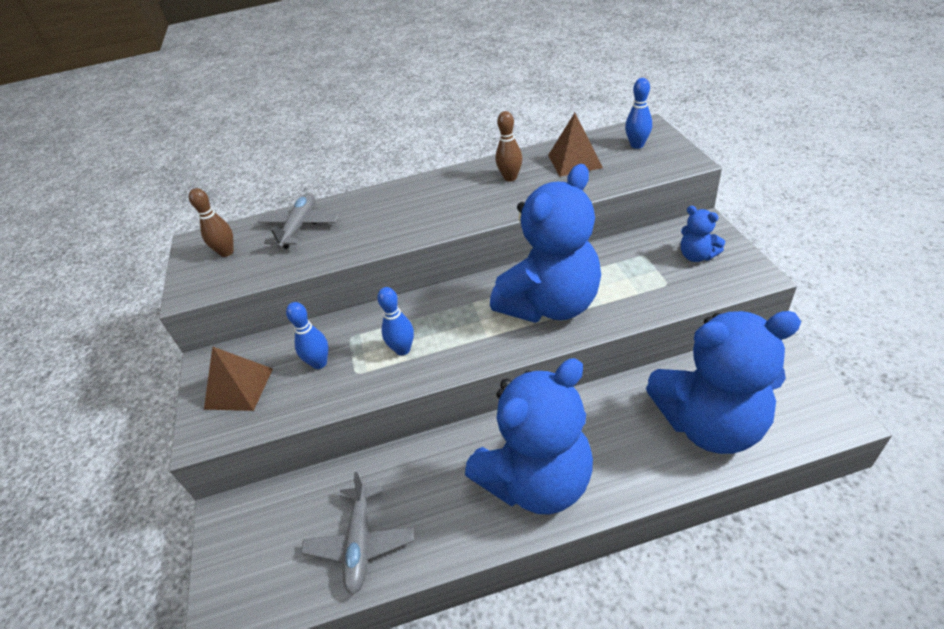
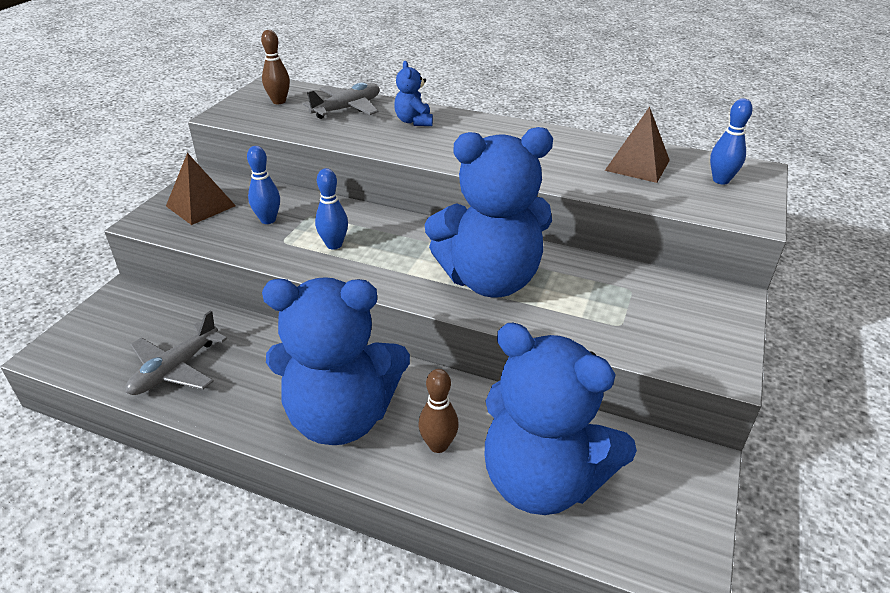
camera: 30 degrees right, 5 degrees down
brown bowling pin [496,111,522,181] -> brown bowling pin moved to [418,369,459,453]
blue teddy bear [681,206,725,262] -> blue teddy bear moved to [394,61,433,126]

